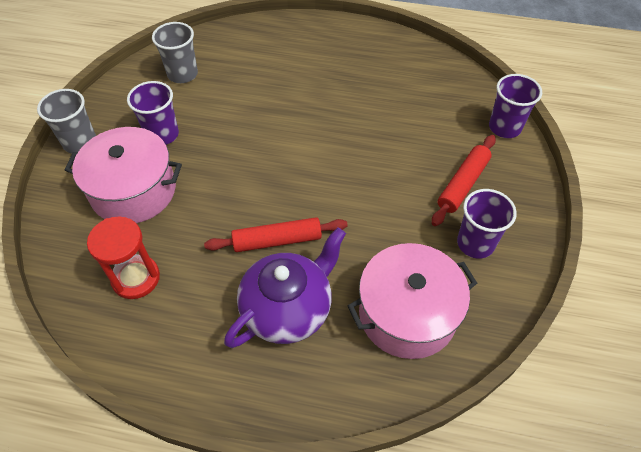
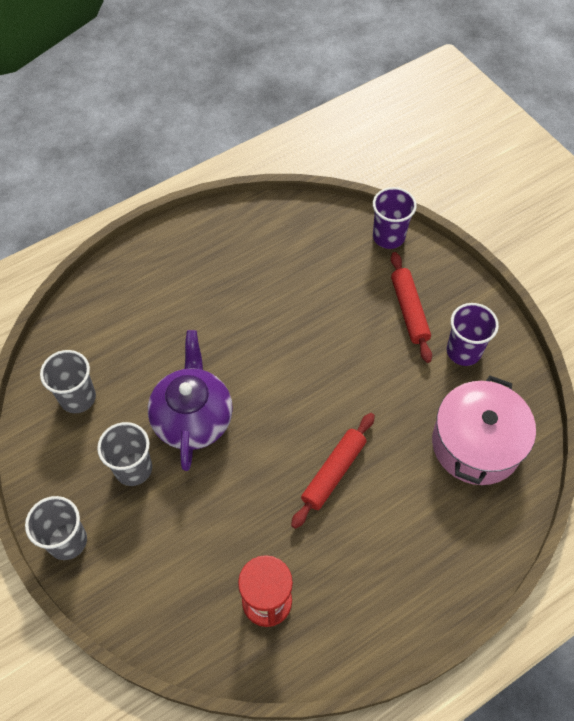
camera: 45 degrees left, 5 degrees up
pink pot [65,127,182,223] -> none
purple cup [127,81,179,145] -> grey cup [97,422,152,486]
purple teapot [224,228,346,348] -> purple teapot moved to [148,330,233,471]

